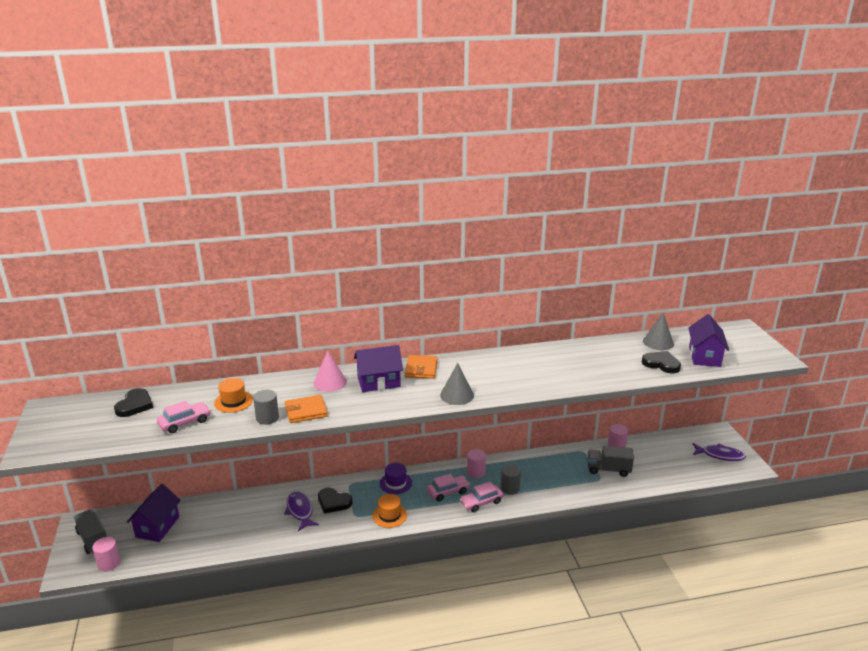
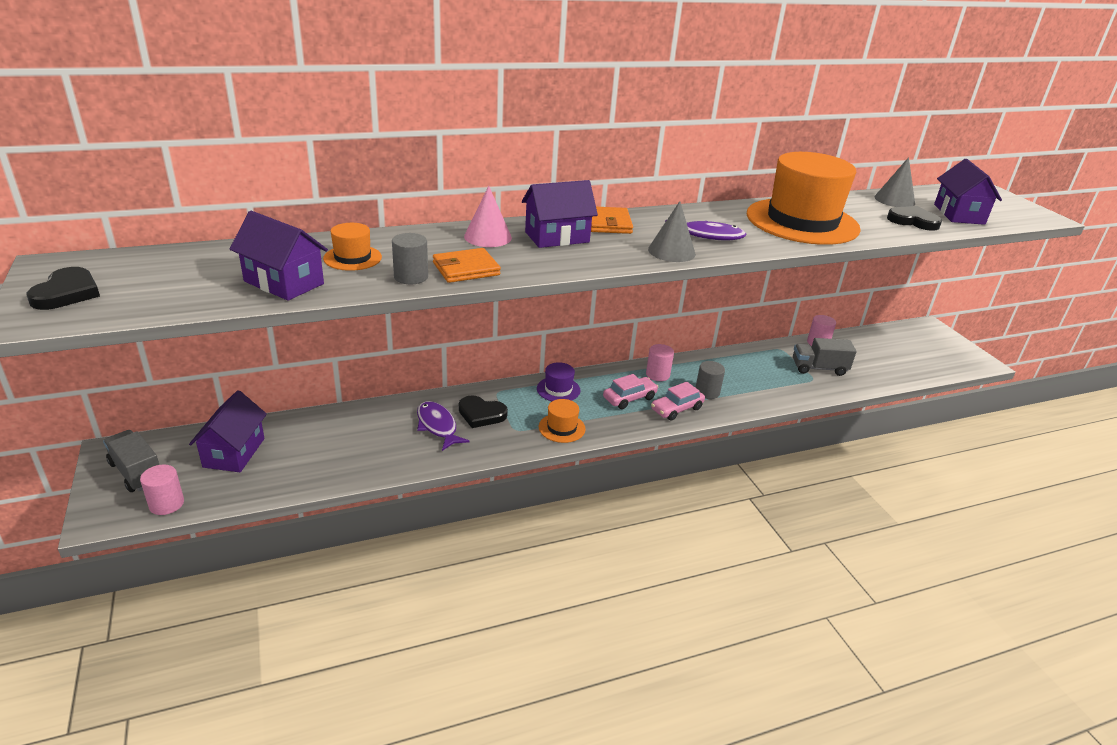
camera: 10 degrees left, 5 degrees up
black heart [114,388,153,417] -> black heart moved to [26,267,100,310]
pink car [157,401,211,433] -> purple house [230,211,328,301]
purple fish [693,443,746,461] -> purple fish moved to [665,220,746,240]
none -> orange hat [747,152,861,245]

